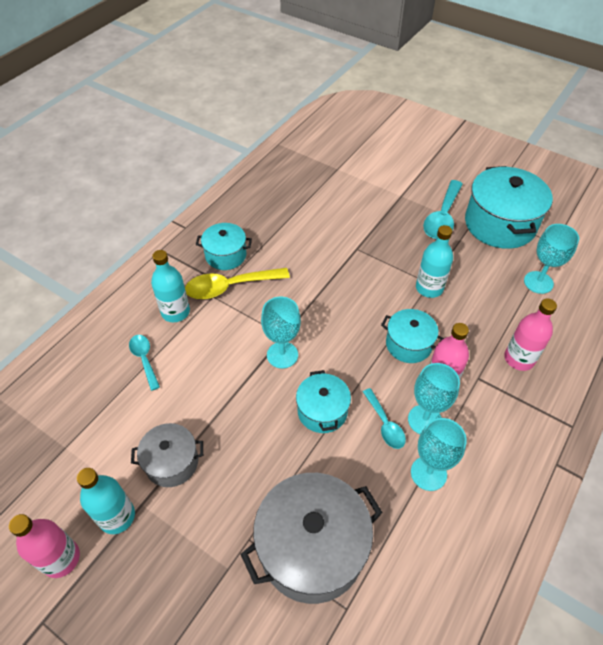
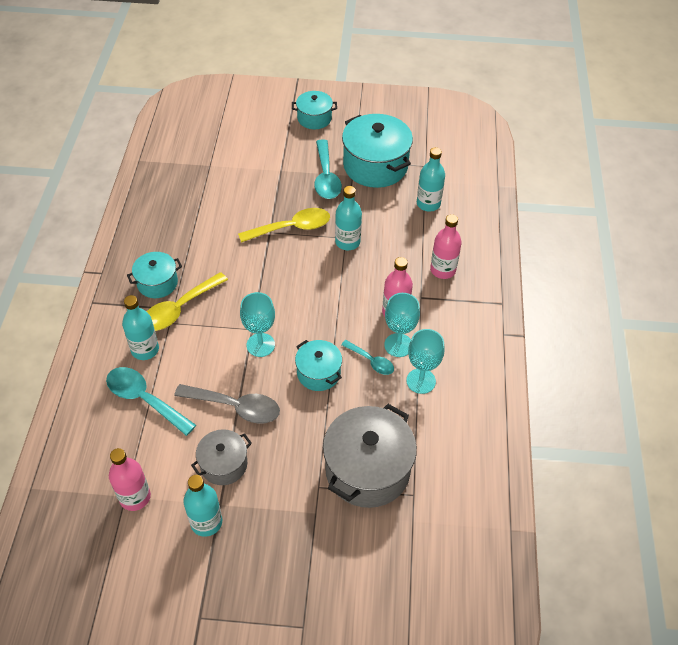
camera: 30 degrees left, 0 degrees up
pink bottle [9,514,80,578] -> pink bottle moved to [109,448,151,511]
turquoise spoon [129,335,160,391] -> turquoise spoon [106,367,196,436], size x1.70
turquoise pot [381,309,444,363] -> turquoise pot moved to [292,91,337,129]
turquoise goblet [524,224,579,294] -> turquoise bottle [417,147,445,212]
none -> grey spoon [174,384,280,424]
none -> yellow spoon [238,208,330,243]

